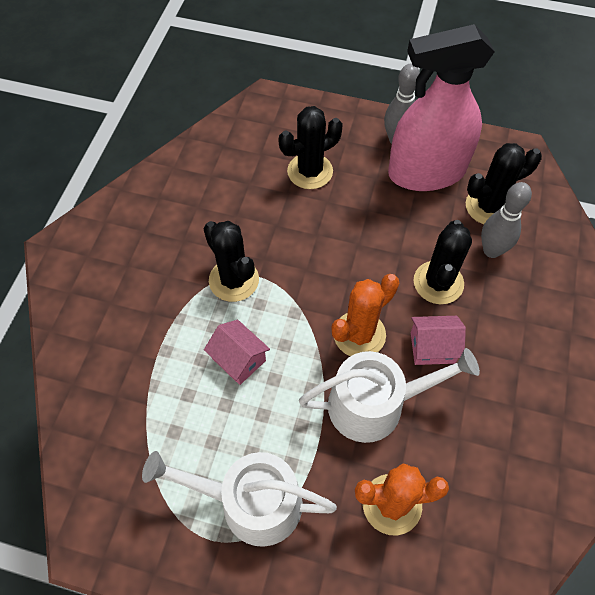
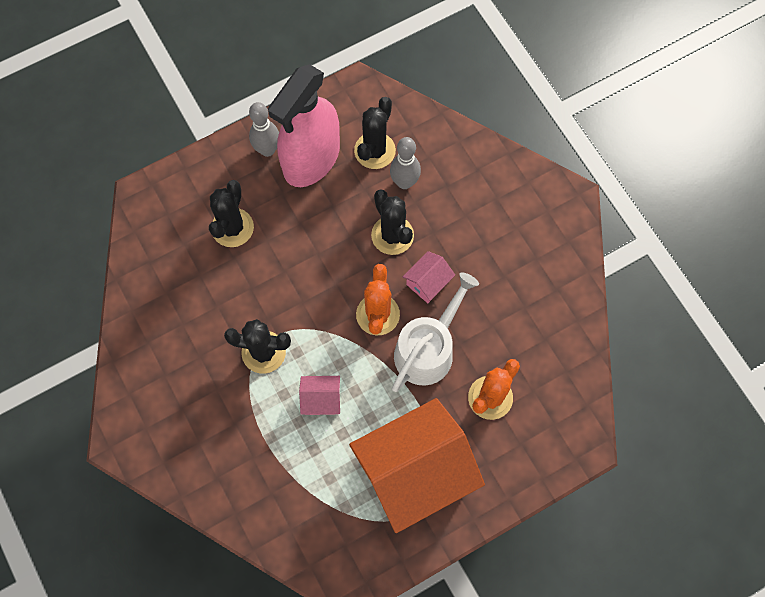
camera: 45 degrees left, 10 degrees up
white watering can [142,451,337,547] -> orange house [349,398,485,533]

